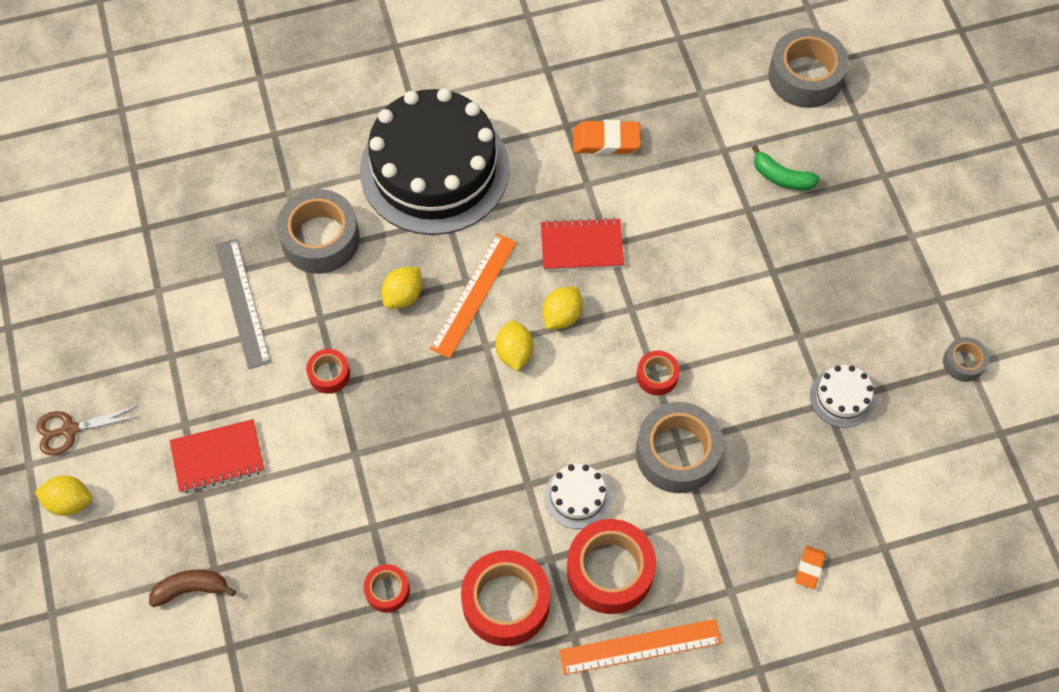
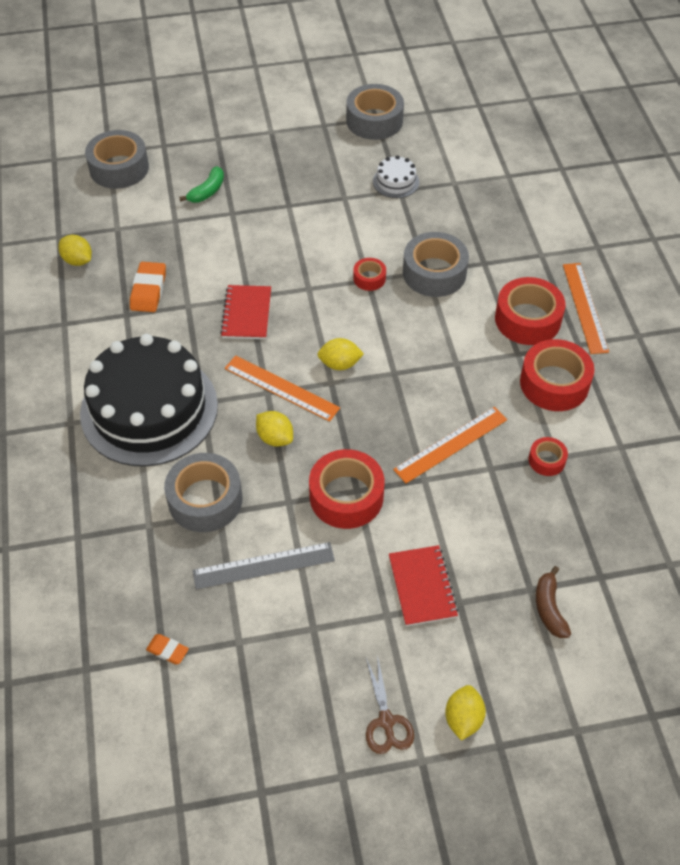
camera: 85 degrees left, 10 degrees down
red tape [306,349,350,394] -> red tape [309,449,384,529], size x1.97
yellow lemon [543,287,583,329] -> yellow lemon moved to [58,235,92,266]
white cake [545,464,611,529] -> none
orange eraser [795,546,826,589] -> orange eraser moved to [146,634,189,664]
grey tape [943,337,989,382] -> grey tape [346,84,404,140], size x1.97
none -> orange ruler [393,407,507,483]

